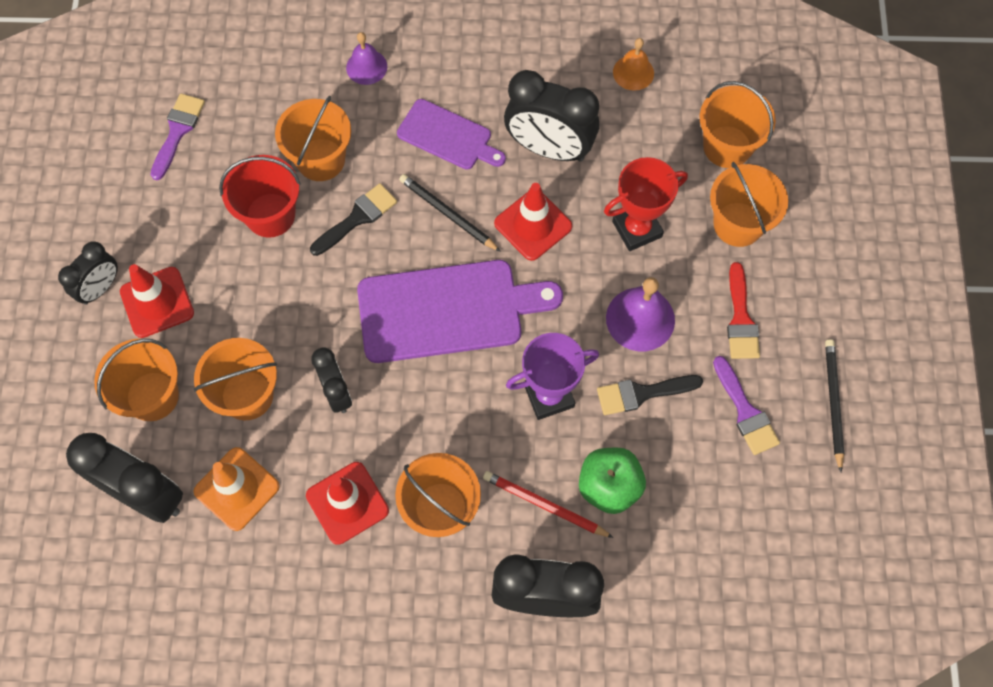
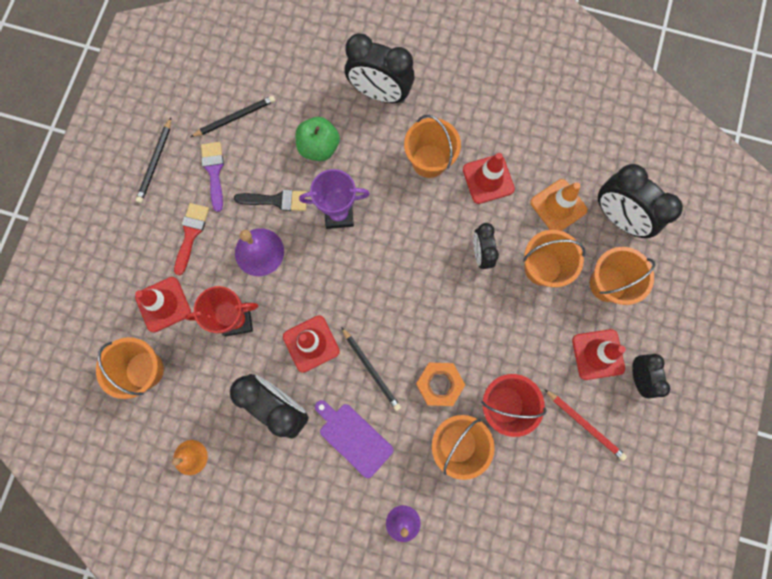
camera: 165 degrees left, 10 degrees up
black clock [58,241,118,305] -> black clock turned 120 degrees clockwise [632,354,670,399]
purple brush [150,94,205,180] -> none
black brush [310,183,397,256] -> orange nut [416,362,465,406]
purple cutting board [357,260,563,363] -> none
red pencil [483,471,614,538] -> red pencil moved to [544,389,627,461]
orange bucket [710,162,788,247] -> red traffic cone [135,277,191,333]
none -> black pencil [190,96,275,137]

